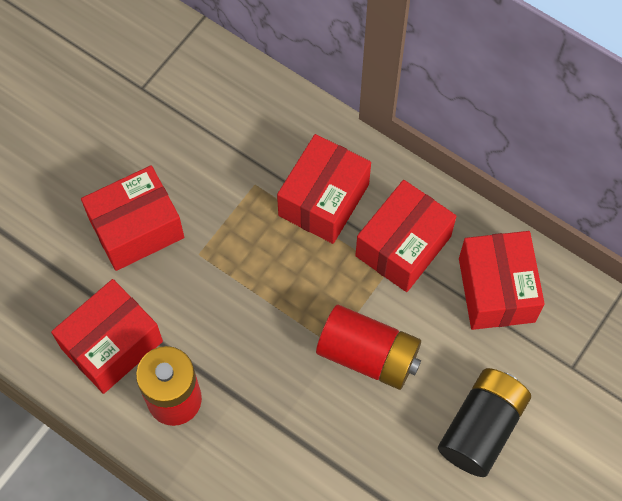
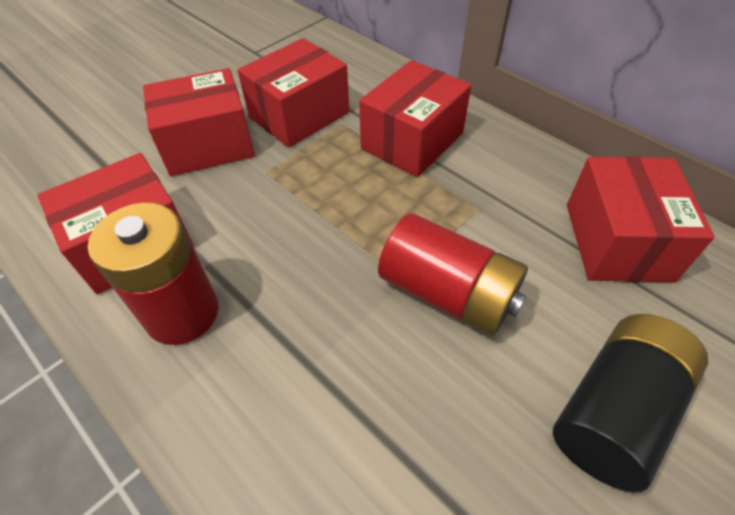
camera: 10 degrees right, 15 degrees down
red box [355,180,457,292] -> red box moved to [238,38,349,147]

